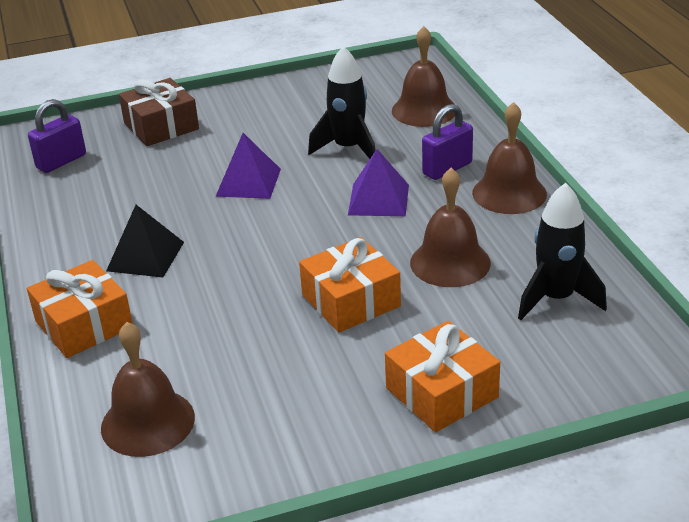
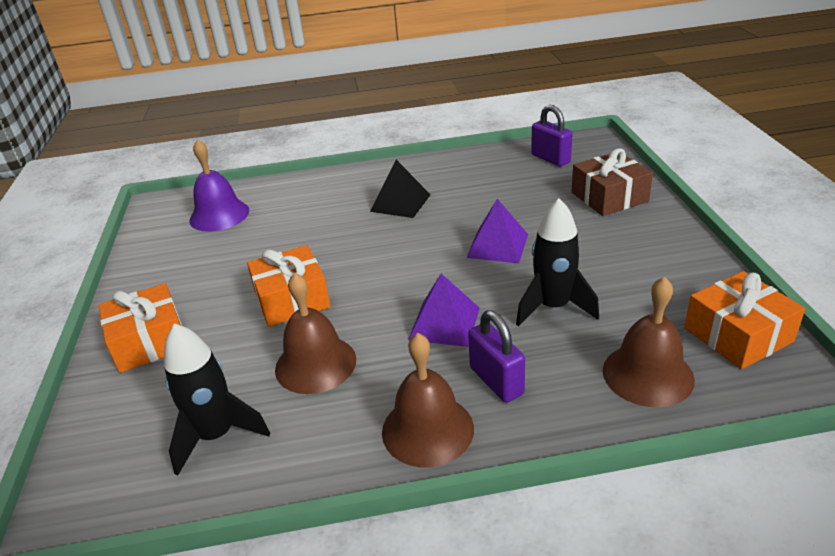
camera: 100 degrees right, 0 degrees up
orange gift [27,260,133,358] -> orange gift moved to [684,271,805,369]
brown bell [101,322,195,457] -> purple bell [189,139,249,232]

